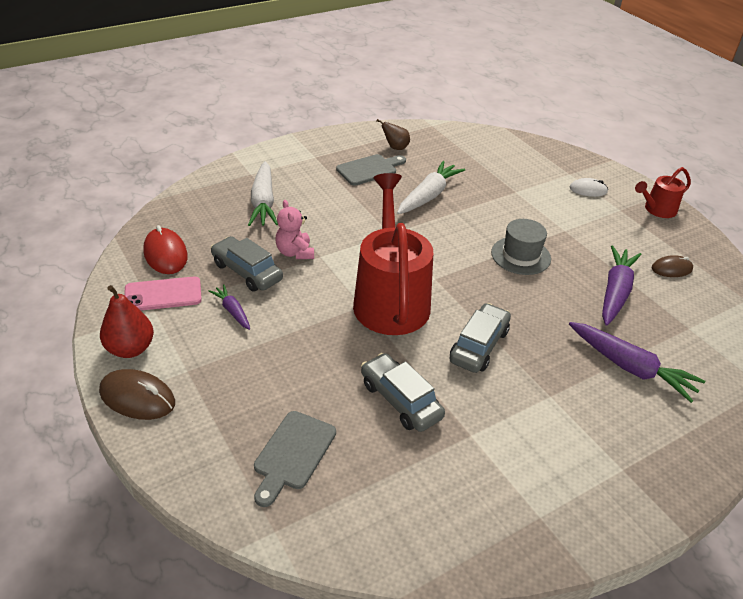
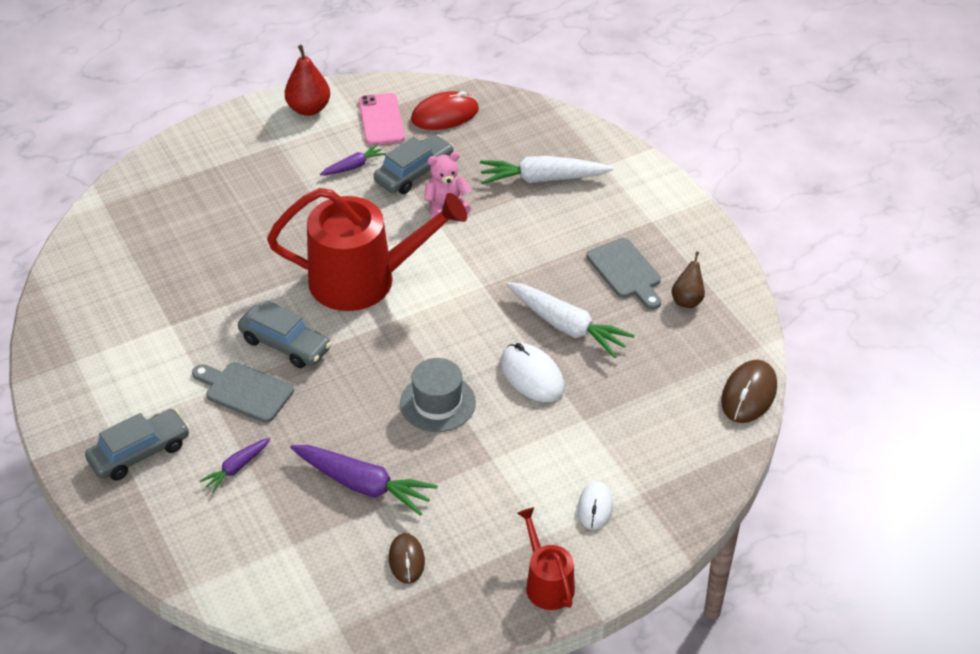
camera: 95 degrees right, 5 degrees up
brown mouse [99,369,175,420] -> brown mouse moved to [721,360,777,423]
grey cutting board [254,411,336,507] -> grey cutting board moved to [192,362,294,423]
grey car [361,353,445,432] -> grey car moved to [85,409,190,481]
purple carrot [569,322,705,403] -> purple carrot [200,438,270,493], size x0.54
none -> white mouse [500,343,564,402]

